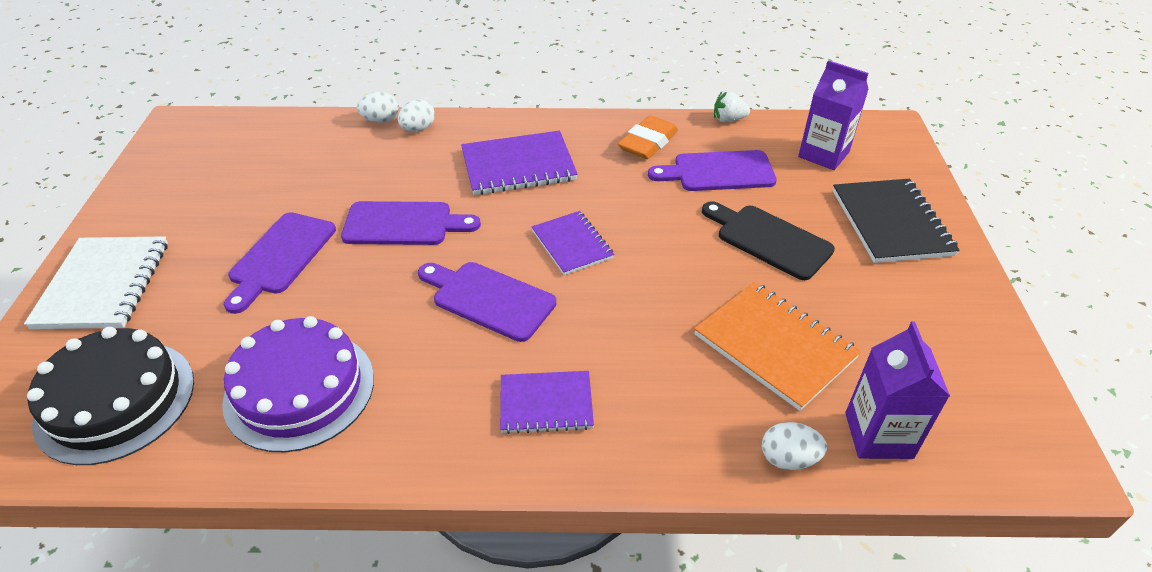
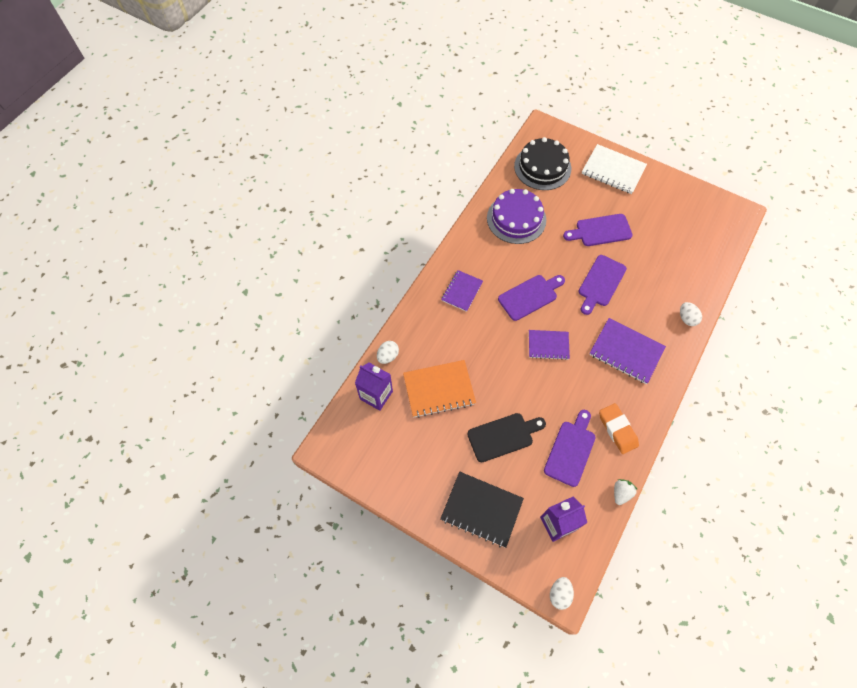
camera: 120 degrees right, 20 degrees up
purple cutting board [224,212,336,314] -> purple cutting board turned 60 degrees counterclockwise [563,214,633,246]
white egg [357,92,398,123] -> white egg moved to [550,577,574,610]
purple notebook [461,131,578,195] -> purple notebook turned 75 degrees counterclockwise [589,318,666,384]

